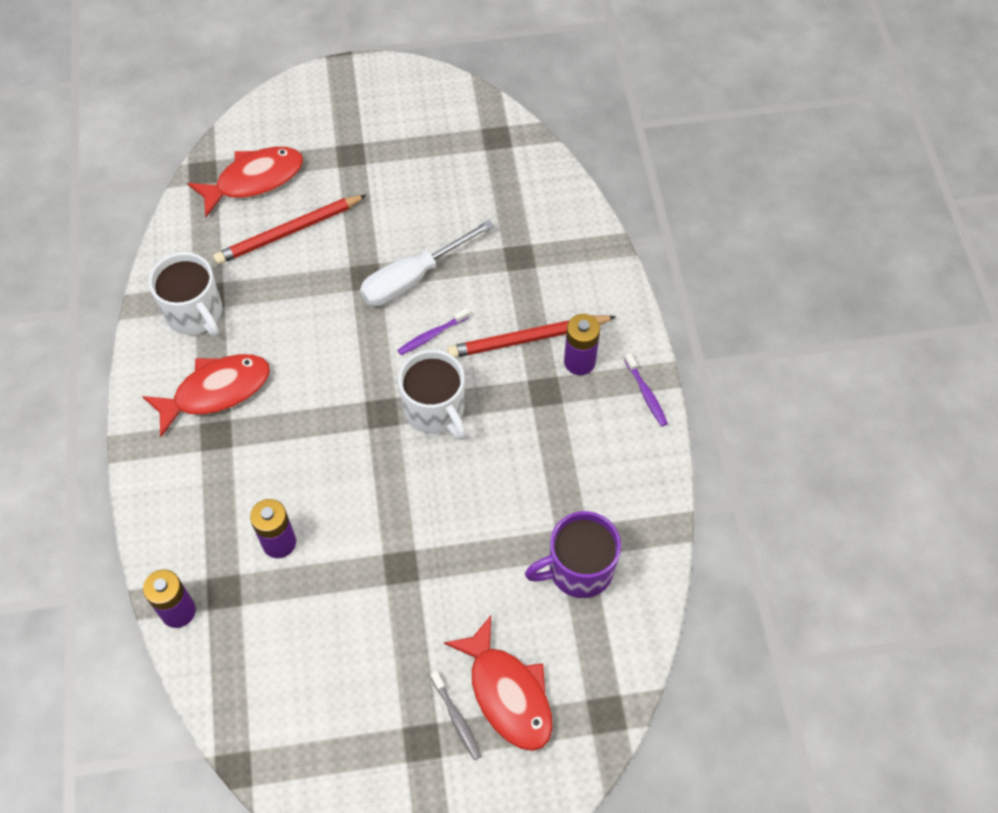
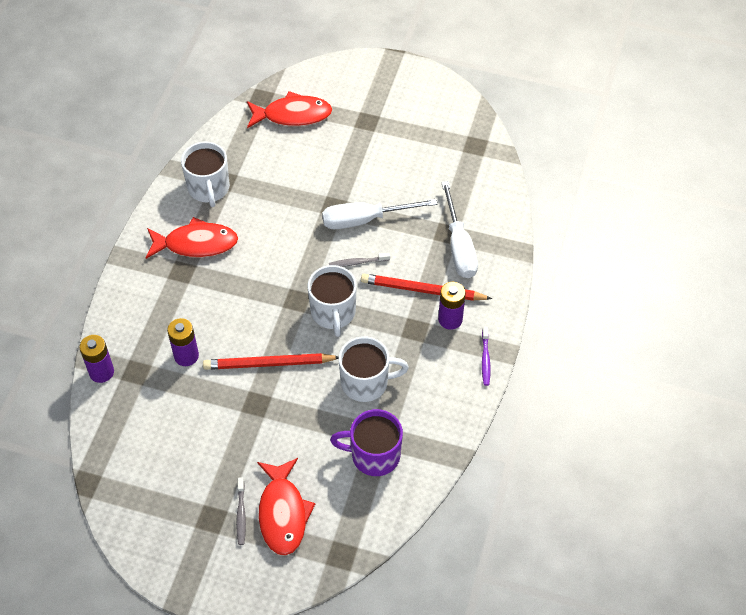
camera: 25 degrees right, 5 degrees down
red pencil [213,195,367,265] -> red pencil moved to [203,353,339,370]
purple toothbrush [398,308,470,355] -> grey toothbrush [329,253,390,267]
none -> white mug [339,336,409,402]
none -> white screwdriver [441,181,478,278]

